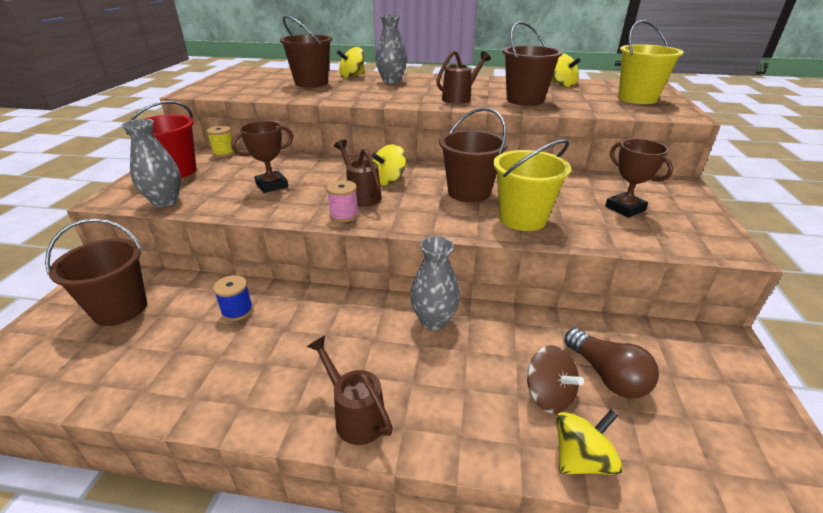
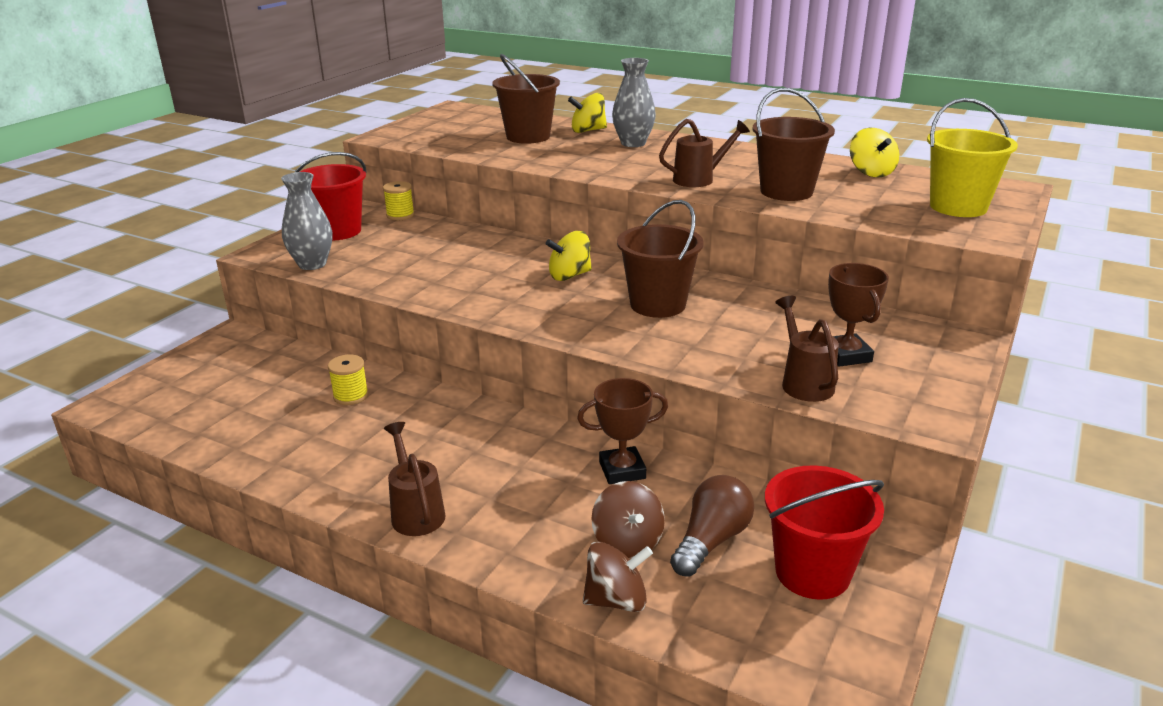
camera: 20 degrees right, 5 degrees down
brown bucket [45,218,147,326] -> none
blue spool [213,275,253,321] -> yellow spool [328,355,369,405]
brown trophy [231,121,293,193] -> brown trophy moved to [577,378,668,484]
pink spool [326,180,359,222] -> none
brown watering can [334,140,382,207] -> brown watering can moved to [775,296,839,402]
grey vase [410,236,460,330] -> none
yellow bucket [493,139,571,231] -> none
yellow spinning top [556,410,623,475] -> brown spinning top [583,541,653,612]
brown light bulb [564,328,659,398] -> brown light bulb turned 135 degrees counterclockwise [670,475,755,577]
none -> red bucket [765,465,884,600]

